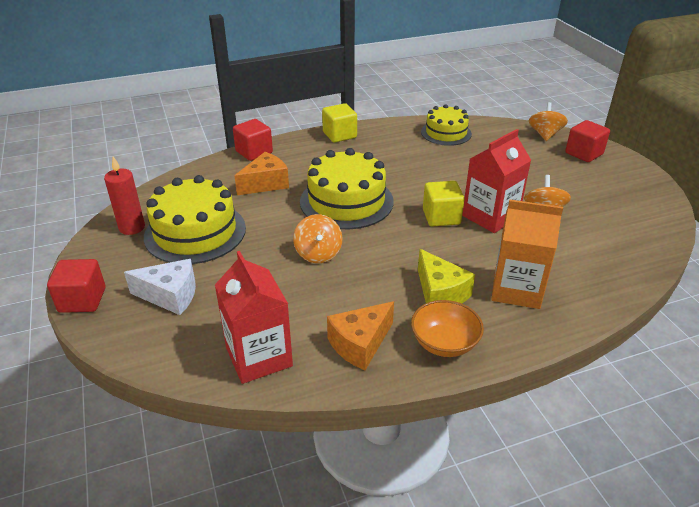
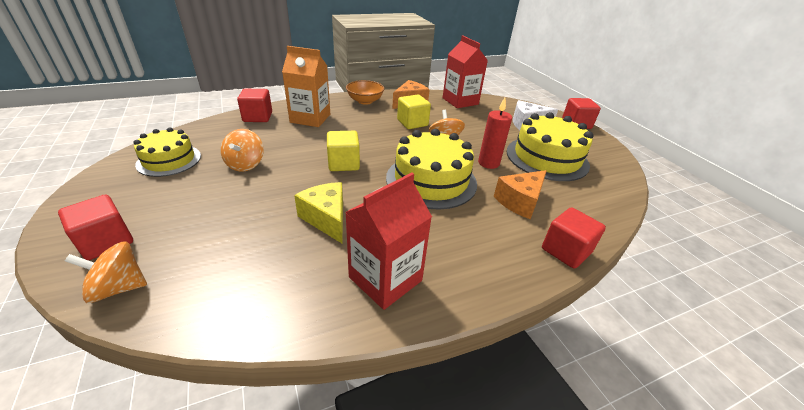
camera: 175 degrees right, 0 degrees up
red candle [104,157,145,235] -> red candle moved to [478,98,512,169]
yellow cube [322,103,357,143] -> yellow cube moved to [397,94,431,129]
yellow cheese [418,249,475,303] -> yellow cheese moved to [294,182,343,243]
yellow cake [421,104,472,146] -> yellow cake moved to [133,127,201,177]
red carton [462,129,531,233] -> red carton moved to [345,172,432,310]
orange spinning top [529,102,568,141] -> orange spinning top turned 75 degrees clockwise [65,241,147,303]
none -> red cube [237,88,272,122]

